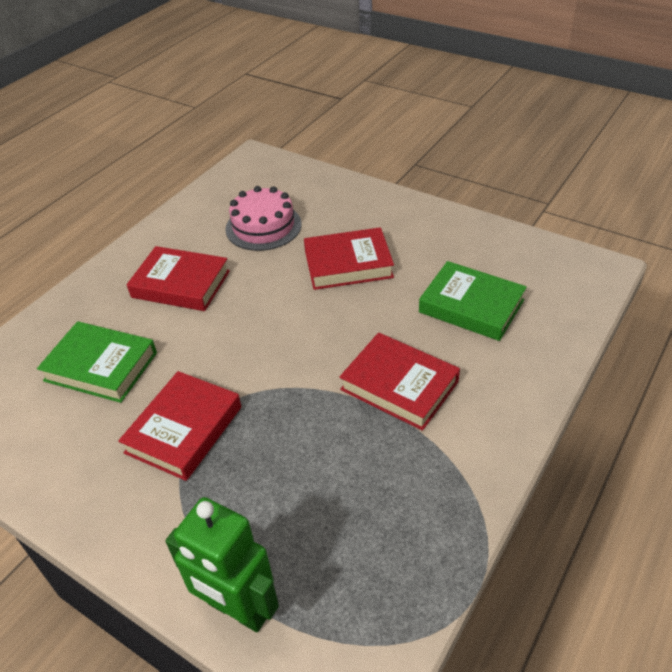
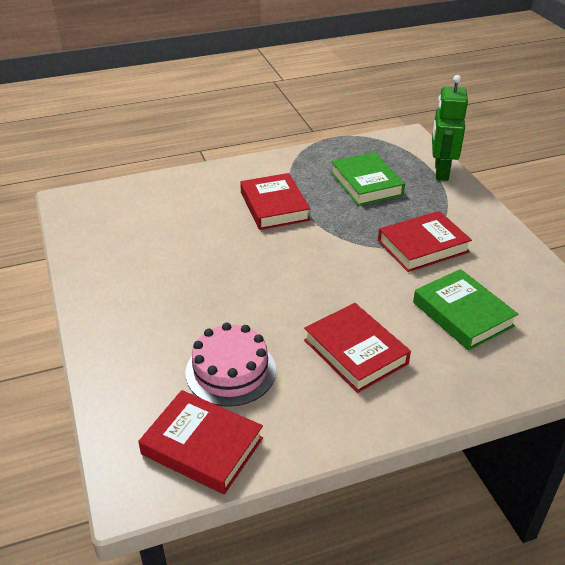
camera: 145 degrees left, 5 degrees down
green robot [165,497,279,632] -> green robot turned 150 degrees counterclockwise [432,75,468,181]
red book [304,227,394,290] -> red book moved to [138,390,263,494]
green book [419,261,527,341] -> green book moved to [331,152,405,206]

